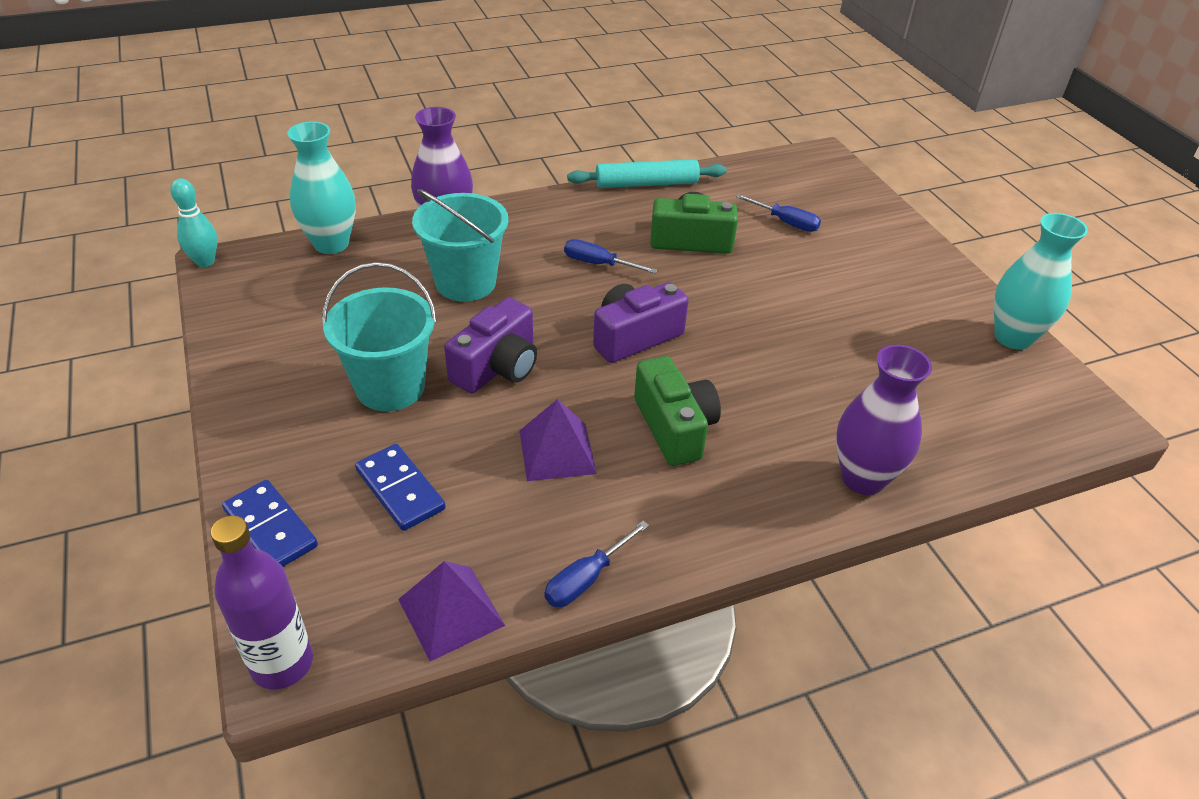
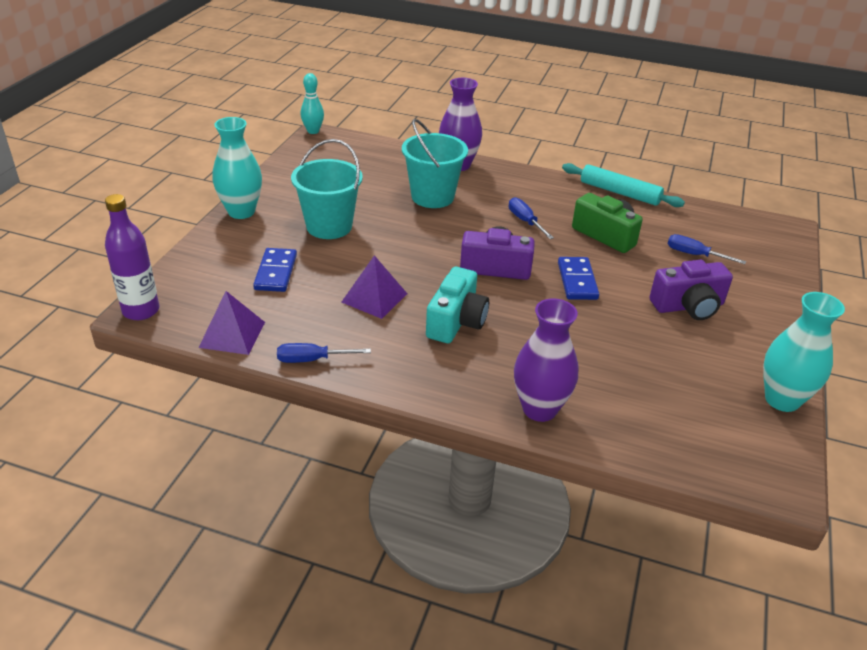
camera: 40 degrees right, 5 degrees down
blue domino [222,480,318,567] -> blue domino moved to [558,257,599,300]
turquoise vase [287,121,355,254] -> turquoise vase moved to [212,117,262,219]
purple camera [444,297,537,394] -> purple camera moved to [650,260,733,320]
green camera [634,356,721,466] -> turquoise camera [426,267,489,343]
blue screwdriver [736,194,821,232] -> blue screwdriver turned 135 degrees clockwise [668,234,746,264]

